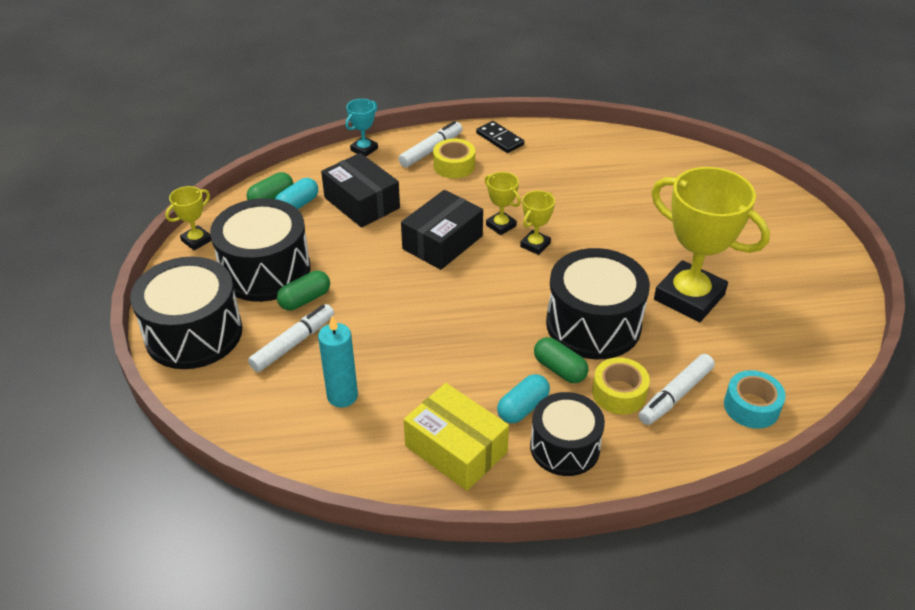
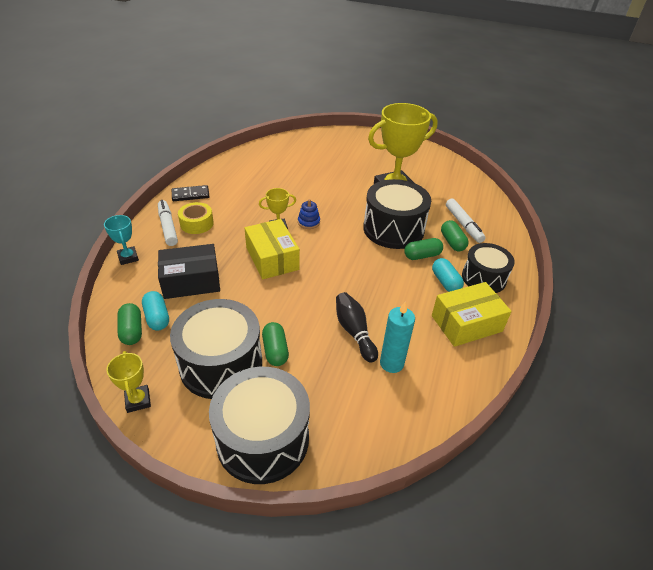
camera: 65 degrees left, 0 degrees up
white marker [248,304,334,372] -> none
black box [401,190,483,270] -> yellow box [245,219,300,279]
yellow trophy [520,191,555,255] -> blue stacking toy [298,199,320,229]
yellow tape [592,357,650,415] -> green capsule [441,220,468,251]
turquoise tape [724,370,786,429] -> none
none -> black bowling pin [336,292,378,363]

